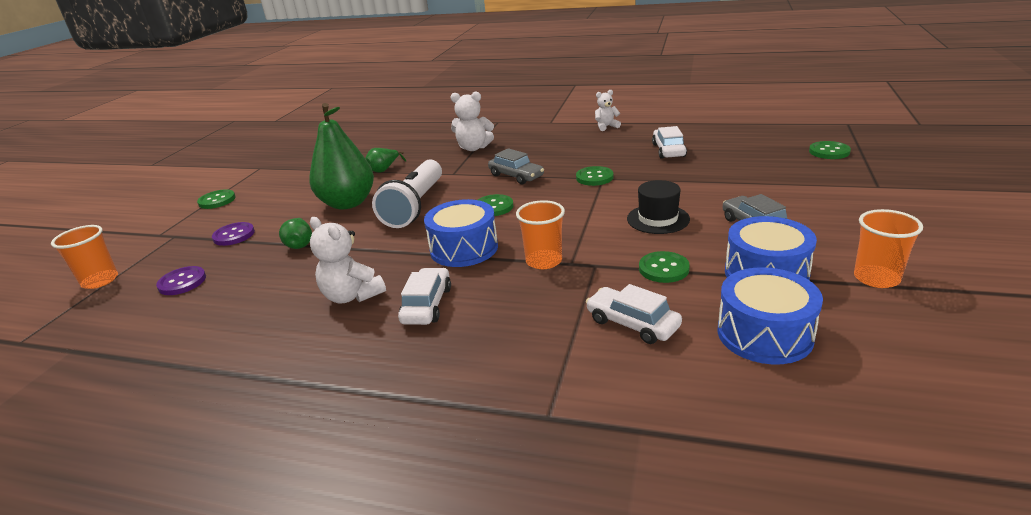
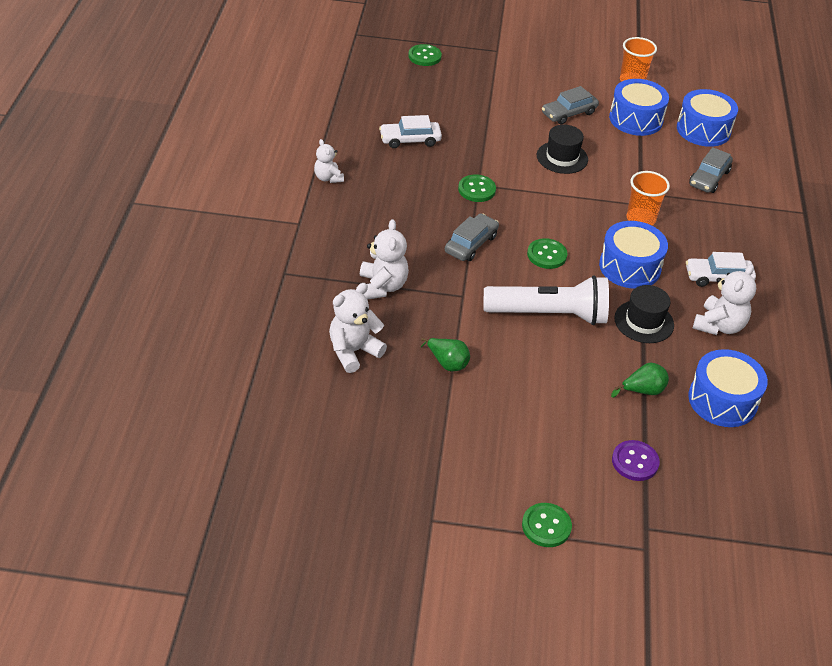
camera: 105 degrees left, 15 degrees up
orange cup [51,225,118,289] -> none
purple button [156,266,206,295] -> none
green pear [309,103,374,210] -> none
white car [586,284,682,344] -> grey car [689,147,733,193]
green button [639,251,690,283] -> none
none -> white teddy bear [329,283,387,373]
none -> black hat [614,285,674,343]
none -> blue drum [688,349,768,427]

